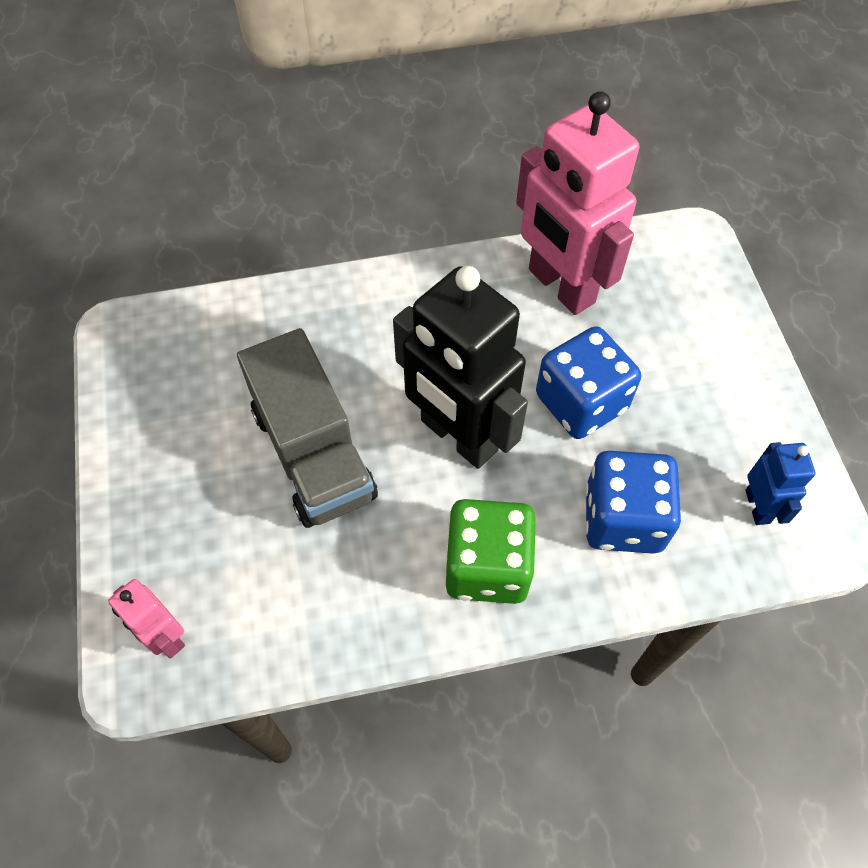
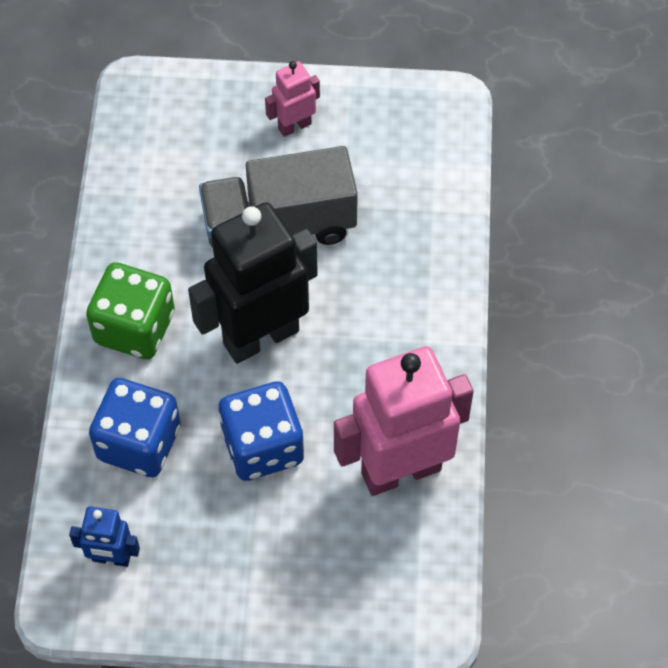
camera: 105 degrees right, 0 degrees up
pink robot [108,579,185,659] -> pink robot moved to [265,61,320,137]

